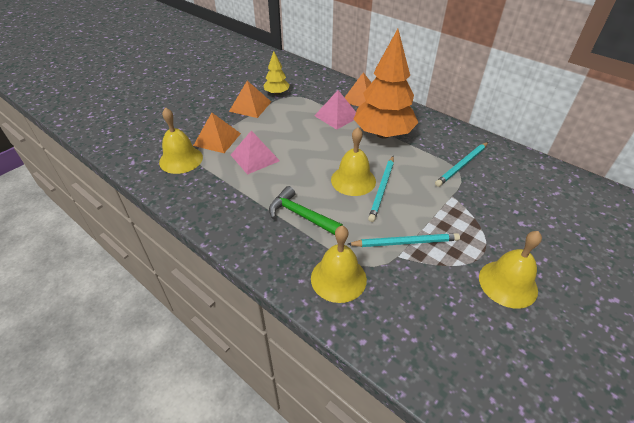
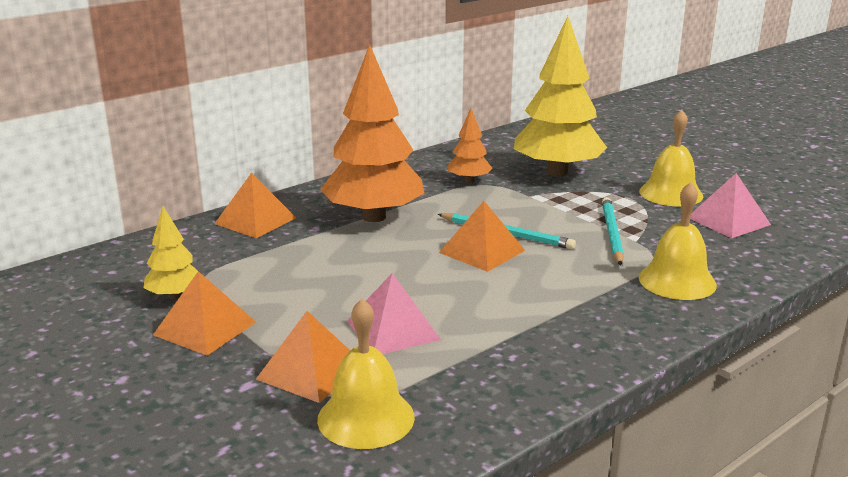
camera: 80 degrees left, 20 degrees down
green hammer [269,186,343,235] -> none
pink pyramid [314,90,356,130] -> pink pyramid moved to [690,173,771,238]
yellow bell [331,128,376,196] -> orange pyramid [439,201,525,272]
turquoise pencil [435,142,488,187] -> orange tree [448,109,492,183]
none -> yellow tree [514,16,607,176]

